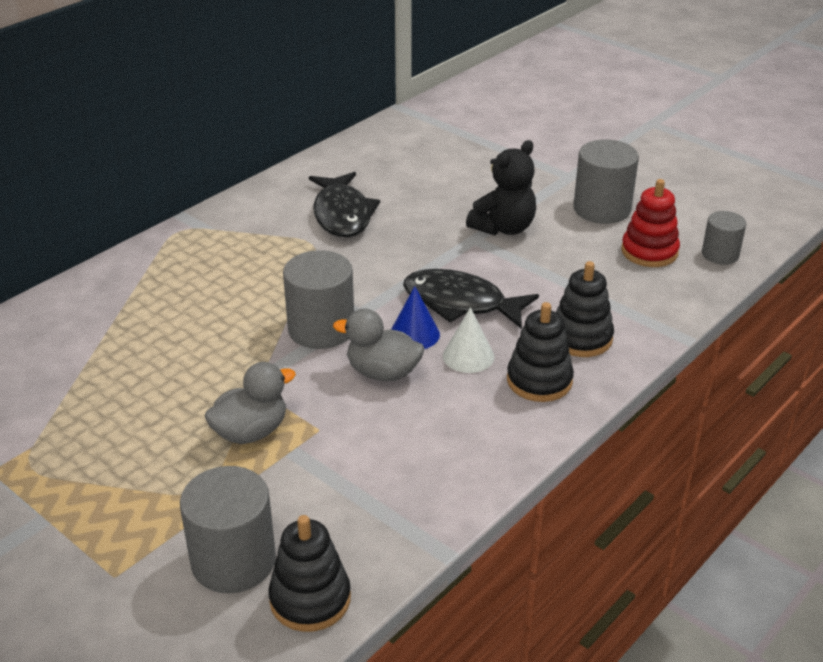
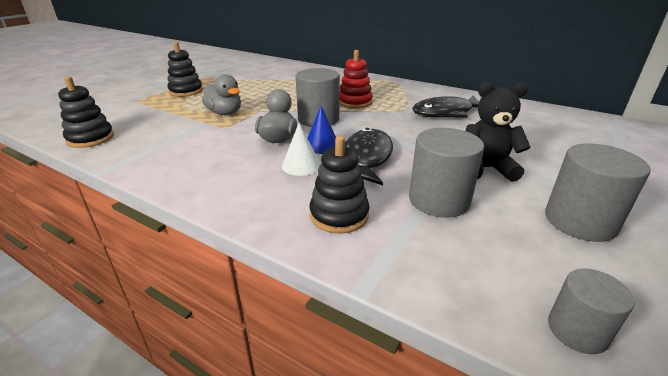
camera: 80 degrees right, 5 degrees down
grey cylinder [180,466,276,593] -> grey cylinder moved to [409,128,484,218]
black teddy bear [466,140,536,236] -> black teddy bear turned 150 degrees clockwise [465,82,531,182]
black stacking toy [507,302,574,402] -> black stacking toy moved to [167,42,203,97]
red stacking toy [621,179,680,267] -> red stacking toy moved to [339,50,373,109]

